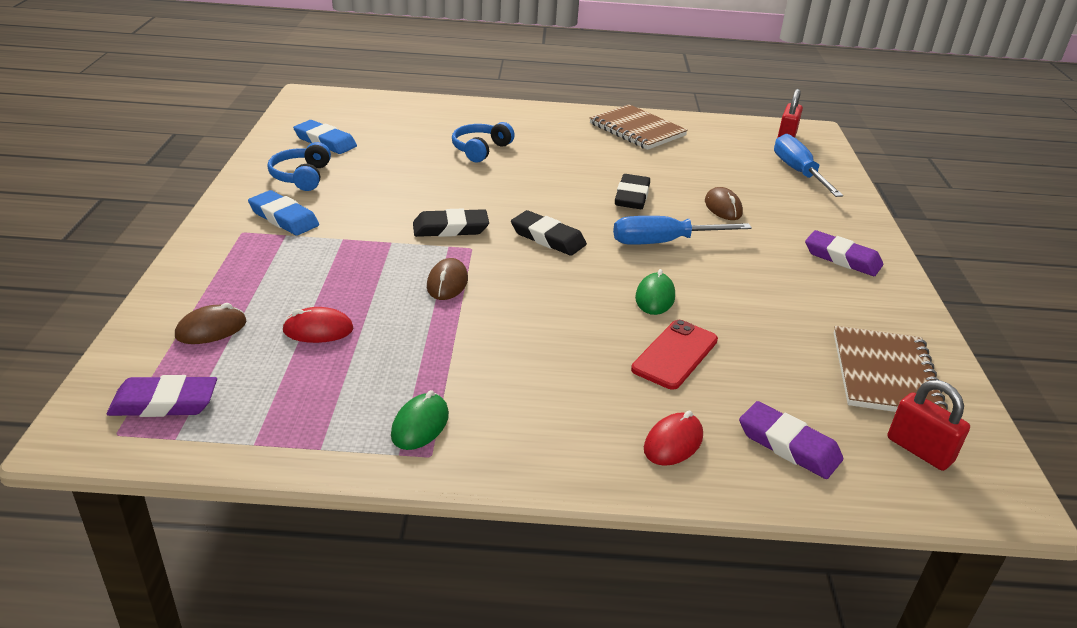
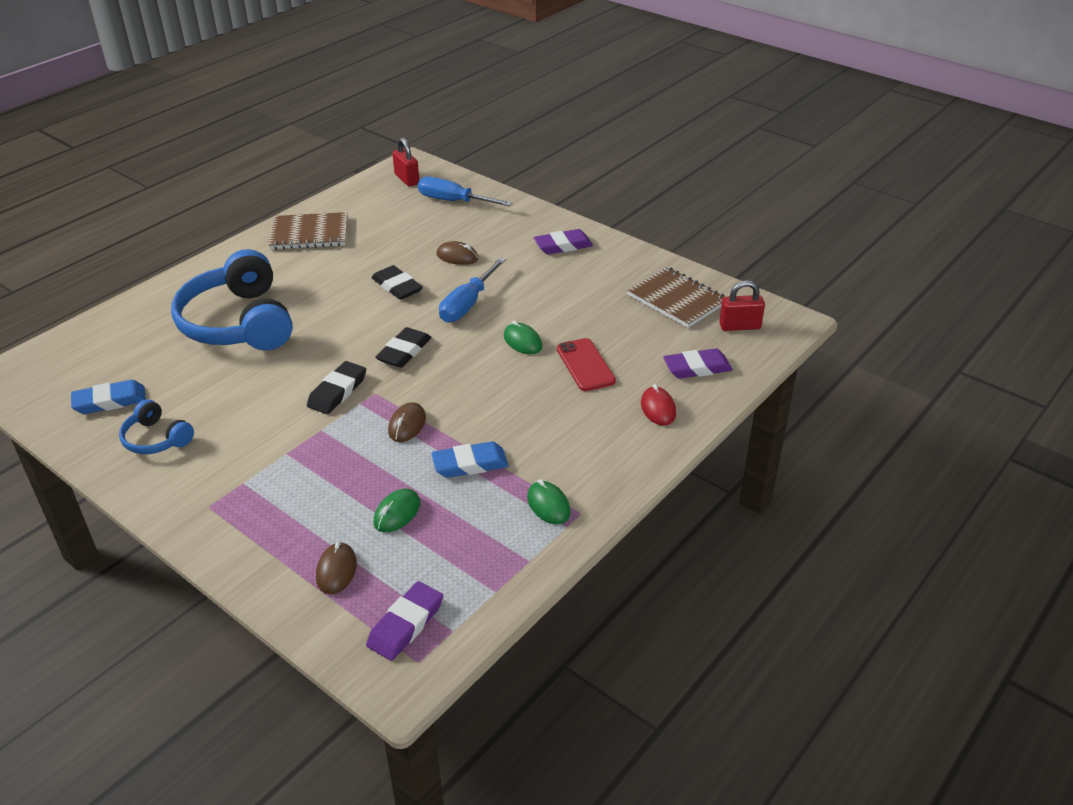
camera: 50 degrees left, 5 degrees up
blue eraser [248,190,319,236] -> blue eraser moved to [431,441,509,478]
red mouse [282,307,353,343] -> green mouse [374,489,420,532]
brown mouse [427,258,468,300] -> brown mouse turned 60 degrees clockwise [388,402,426,442]
blue headphones [452,122,515,163] -> blue headphones [171,249,293,350], size x2.10
black eraser [511,210,587,256] -> black eraser turned 45 degrees counterclockwise [375,327,432,368]

